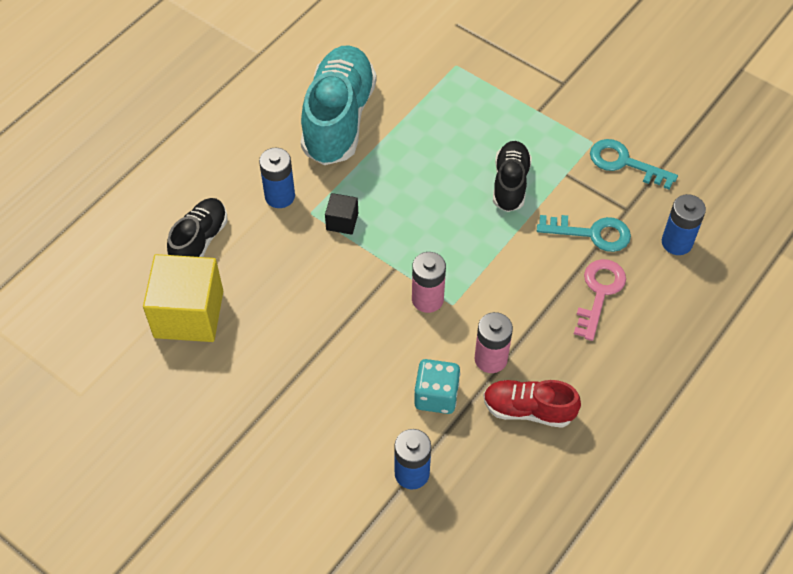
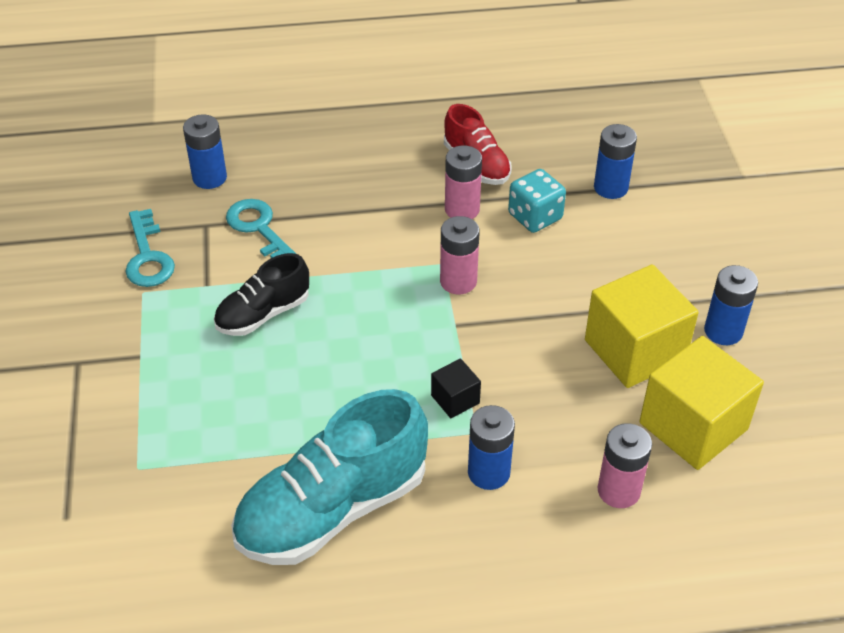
camera: 135 degrees left, 10 degrees down
black shoe [167,198,227,257] -> pink battery [598,423,652,508]
pink key [574,259,626,341] -> none
none -> yellow cube [585,264,699,388]
none -> blue battery [704,265,758,345]

